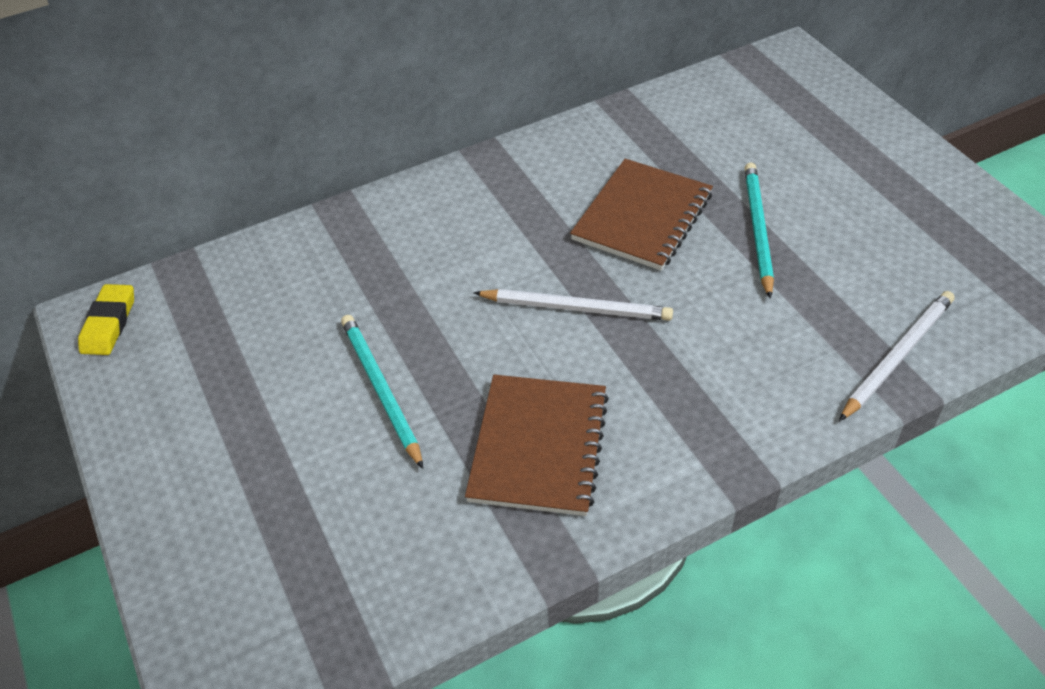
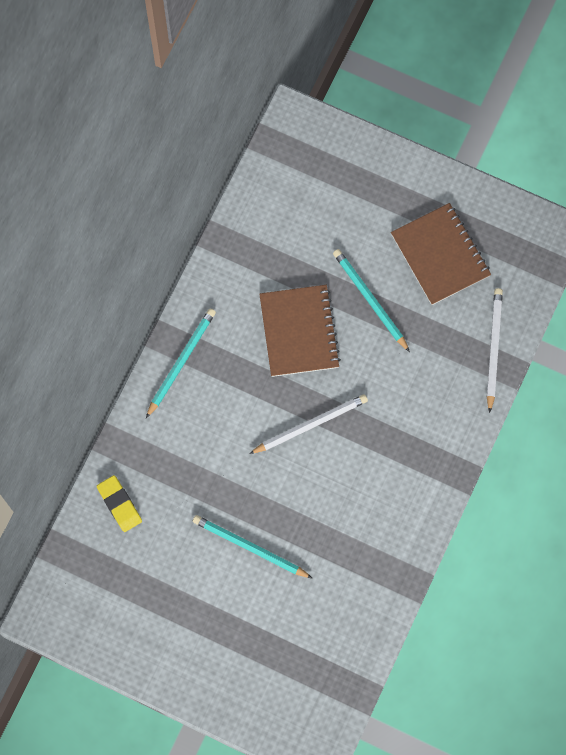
camera: 40 degrees left, 25 degrees up
yellow eraser [78,284,134,355] -> yellow eraser moved to [97,475,142,532]
brown notebook [465,375,609,516] -> brown notebook moved to [391,203,491,305]
none -> turquoise pencil [146,308,216,418]

